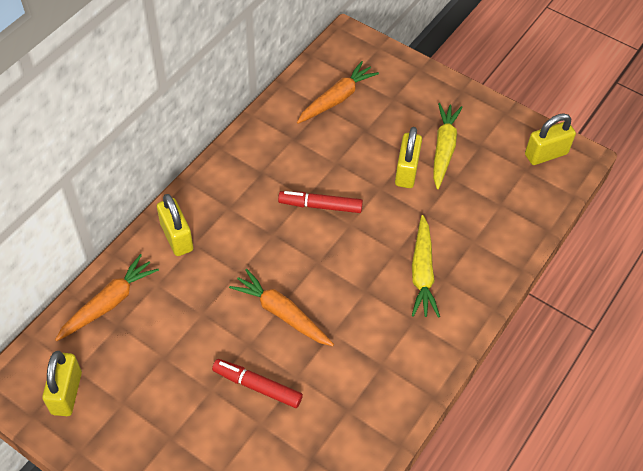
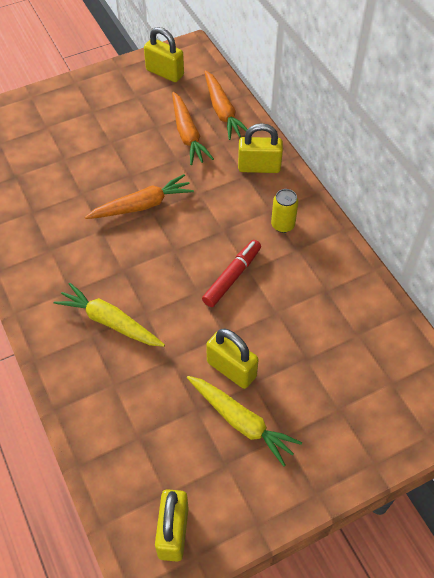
camera: 120 degrees right, 0 degrees up
red marker [212,359,303,408] -> none
orange carrot [297,61,379,124] -> orange carrot moved to [172,92,214,165]
none -> yellow can [271,189,298,233]

